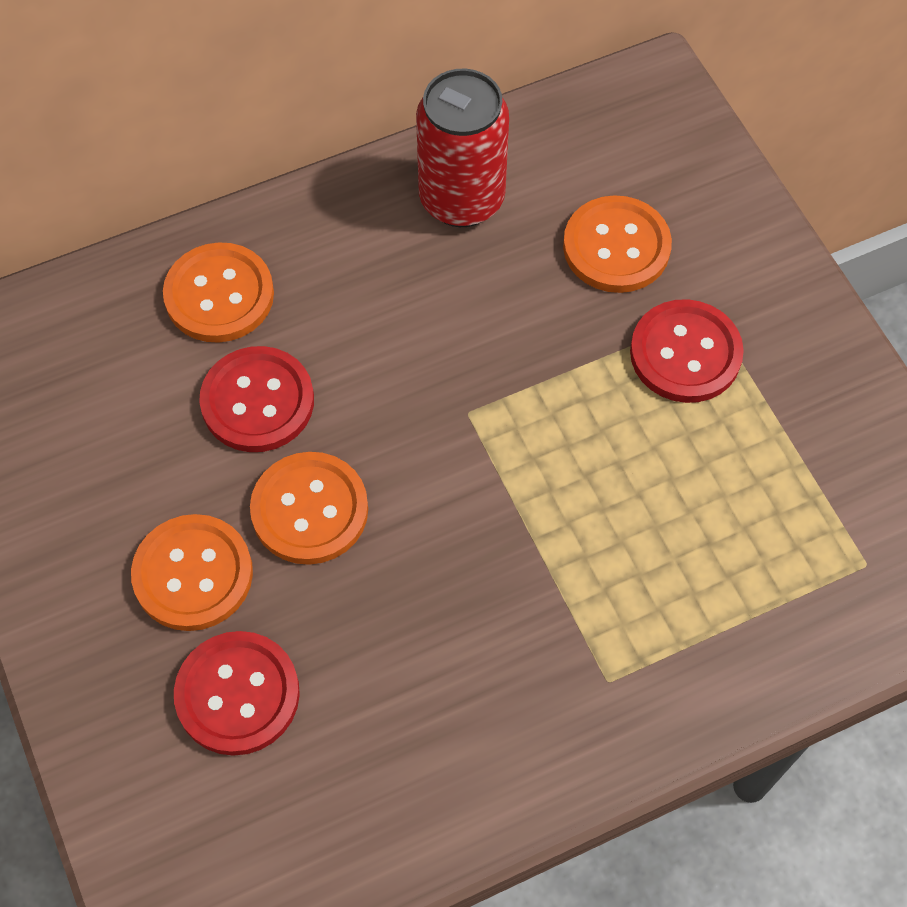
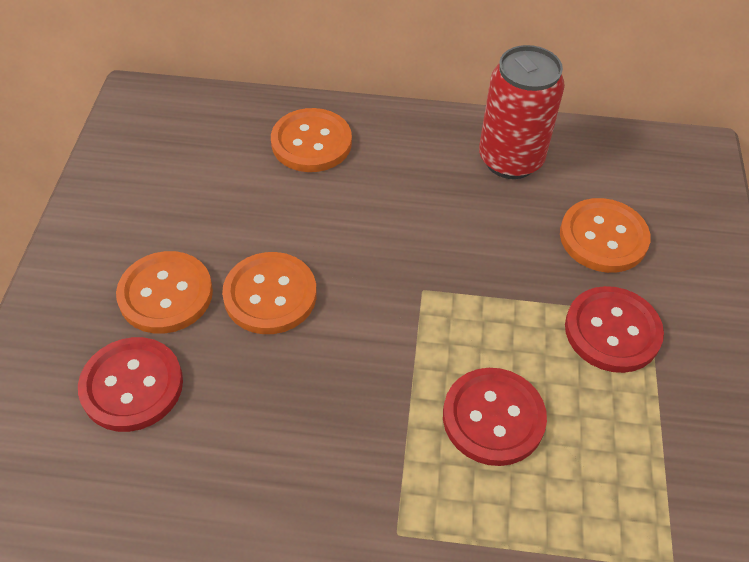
camera: 30 degrees right, 10 degrees down
red button [199,346,314,452] -> red button moved to [443,368,547,466]

